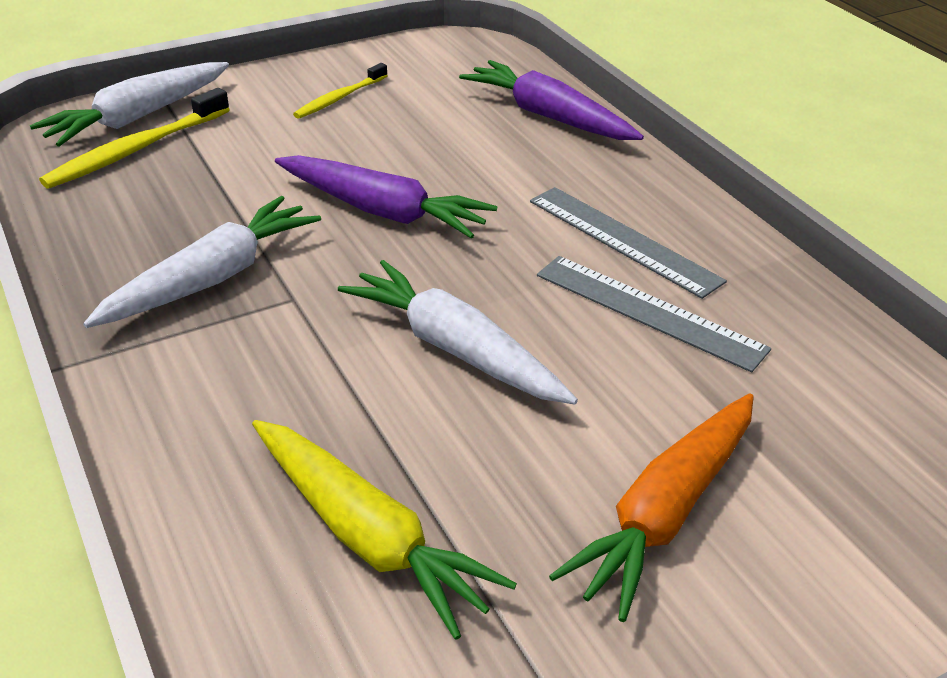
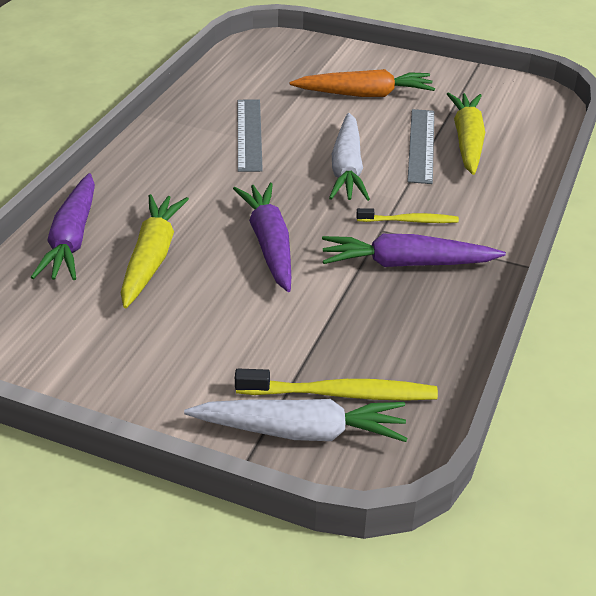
camera: 130 degrees left, 0 degrees up
white carrot [83,196,321,328] -> purple carrot [322,234,506,267]
yellow toothbrush [293,63,388,119] -> yellow toothbrush moved to [356,208,459,223]
grey ruler [530,187,727,299] -> grey ruler moved to [407,109,434,184]
none -> yellow carrot [121,194,189,308]

